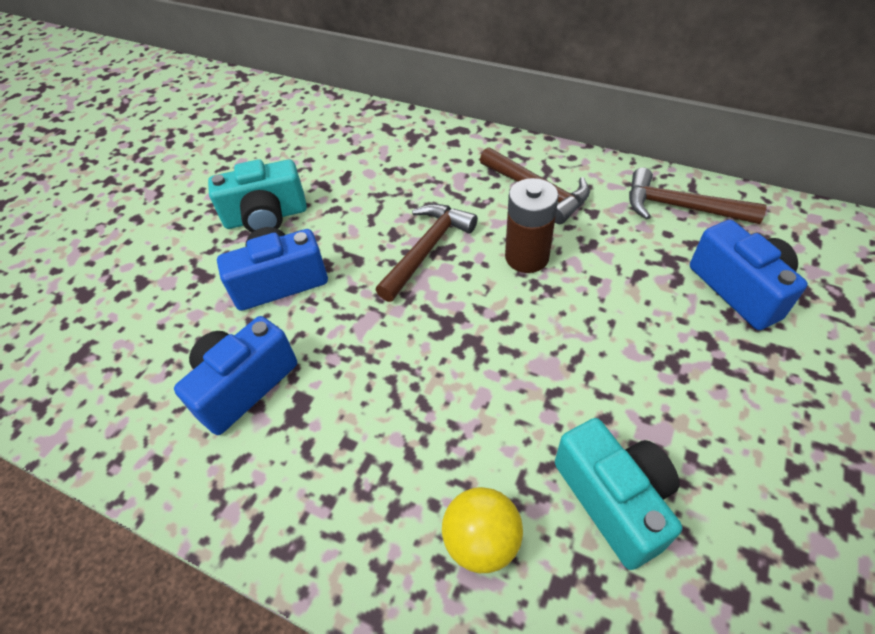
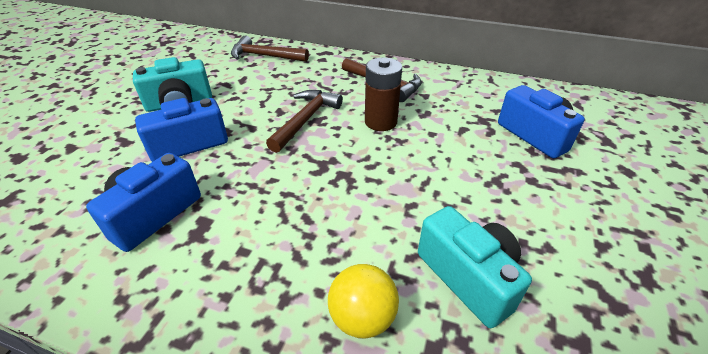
camera: 10 degrees left, 10 degrees down
brown hammer [629,168,767,224] -> brown hammer moved to [231,36,309,62]

